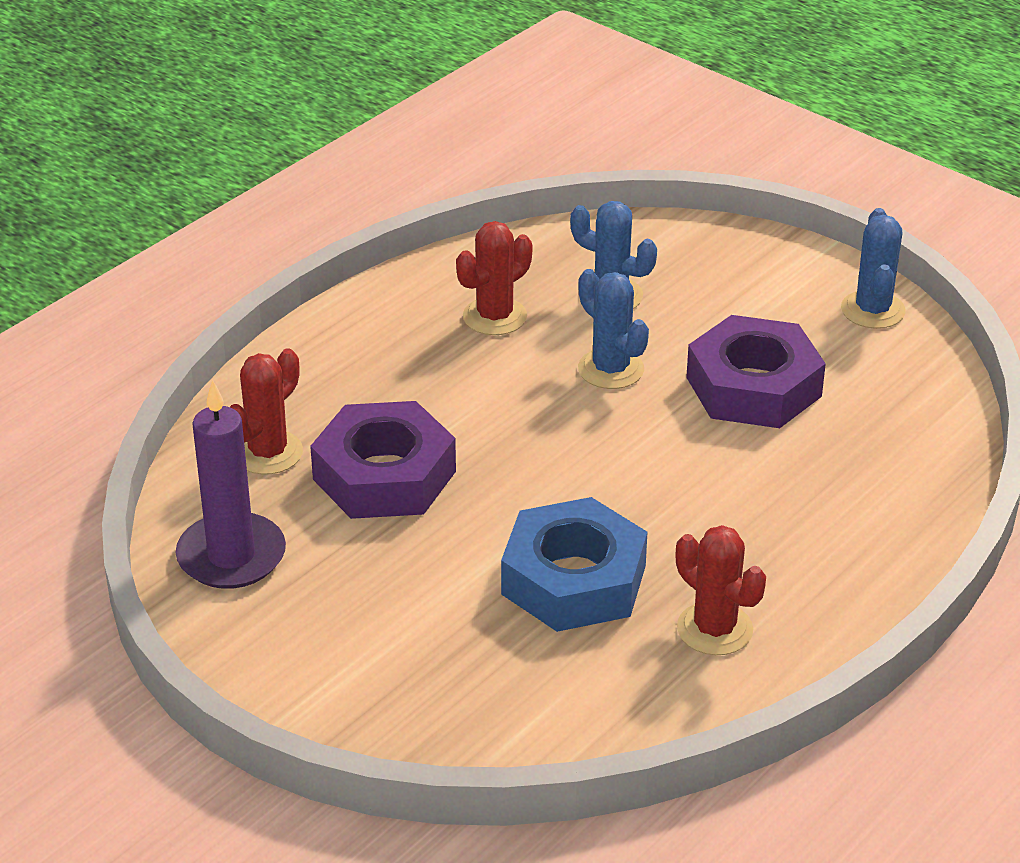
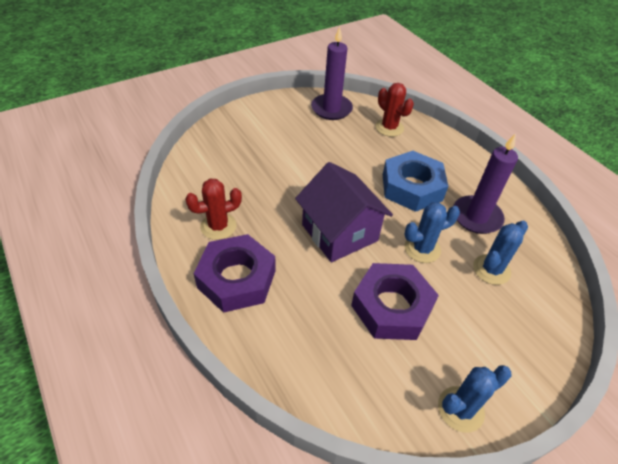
camera: 105 degrees right, 10 degrees up
purple nut [310,401,456,519] -> purple nut moved to [194,234,276,313]
red cactus [456,221,532,335] -> purple candle [453,133,518,234]
blue nut [501,497,647,632] -> blue nut moved to [383,151,448,212]
blue cactus [841,208,906,329] -> blue cactus turned 45 degrees counterclockwise [438,365,512,433]
none -> purple house [295,162,393,262]

